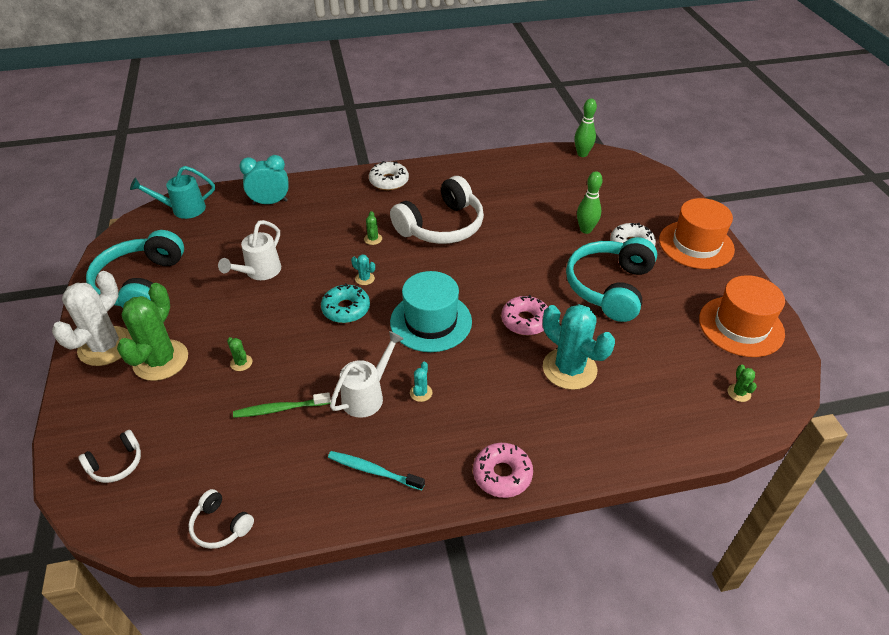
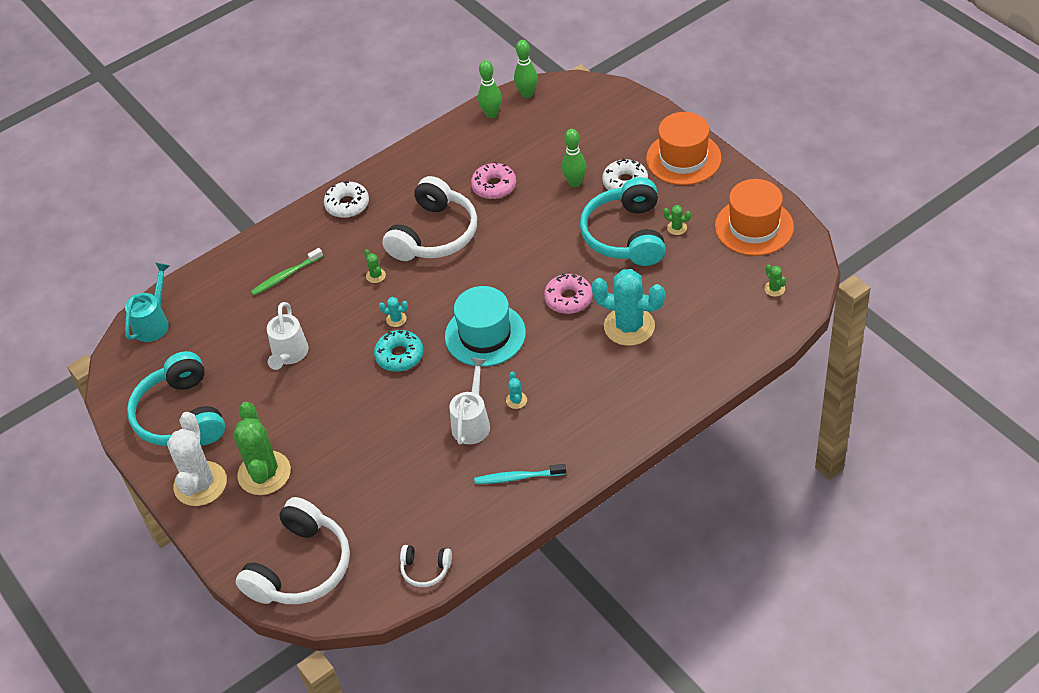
camera: 20 degrees left, 5 degrees up
white headphones [78,430,141,483] -> white headphones [236,497,350,604], size x2.15
turquoise watering can [130,166,215,219] -> turquoise watering can turned 150 degrees clockwise [125,263,170,342]
green cactus [227,337,252,371] -> green cactus moved to [663,205,691,235]
green toothbrush [233,392,331,418] -> green toothbrush moved to [251,248,323,295]
turquoise clock [239,155,289,205] -> none
pink donut [473,443,533,498] -> pink donut moved to [471,162,516,199]
none -> green bowling pin [478,60,502,118]

